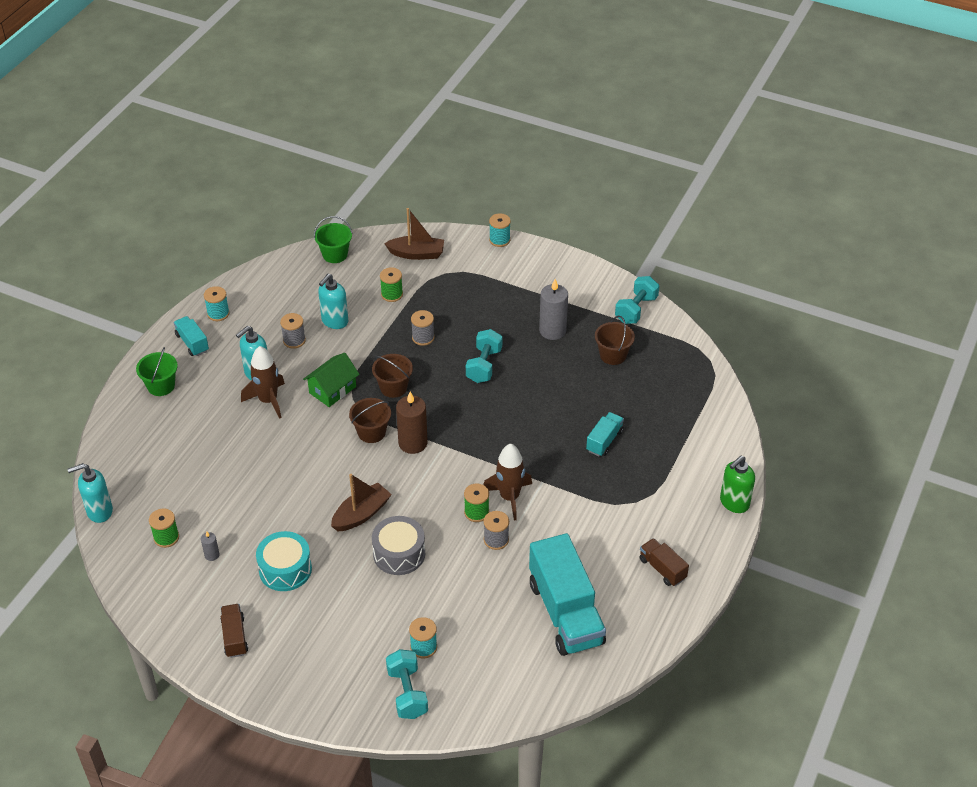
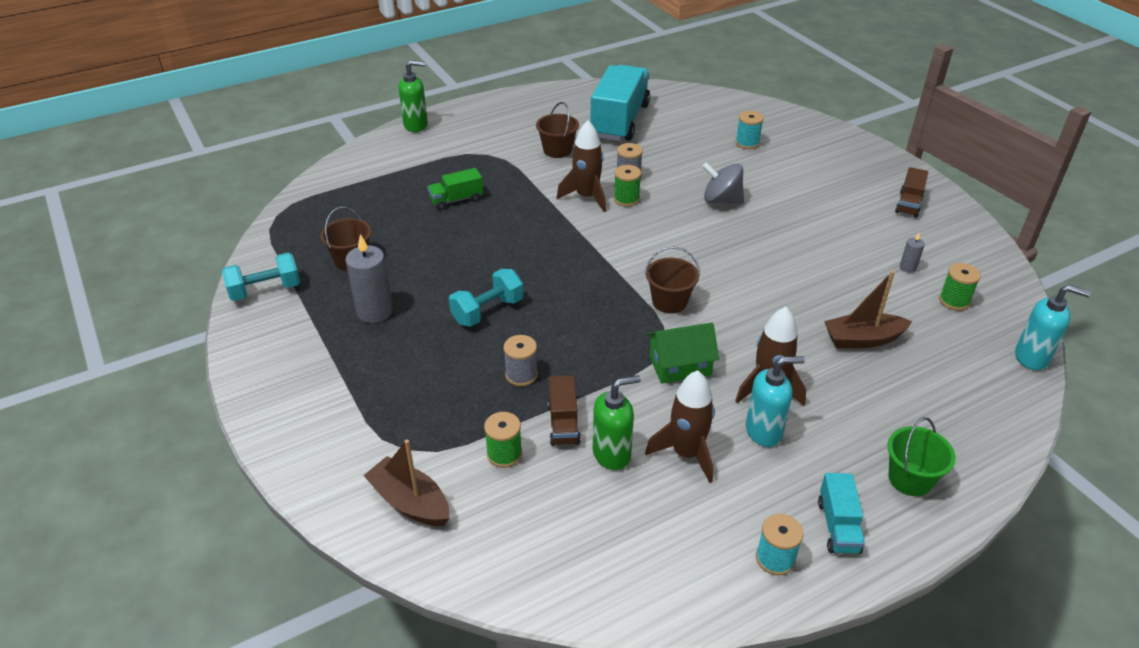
camera: 145 degrees left, 5 degrees down
turquoise drum [256,531,312,591] -> none
grey spool [280,313,306,349] -> brown rocket [645,370,715,483]
green bucket [314,216,353,263] -> none
turquoise soap dispenser [318,274,348,329] -> green soap dispenser [593,375,641,470]
brown boat [331,474,392,531] -> brown boat moved to [824,271,912,348]
brown bucket [372,354,413,398] -> brown bucket moved to [536,102,579,158]
grey drum [372,516,425,575] -> grey spinning top [702,162,744,204]
turquoise dumbbell [386,649,428,719] -> none
brown candle [396,392,428,454] -> none
turquoise spool [489,213,511,247] -> none
turquoise truck [586,412,624,457] -> green truck [427,168,483,210]
brown truck [640,538,689,586] -> brown truck moved to [548,376,581,446]

